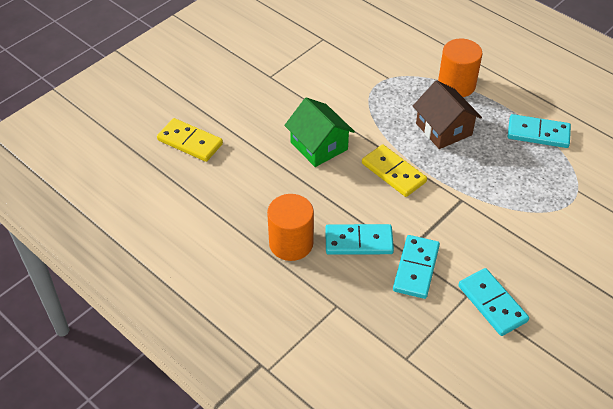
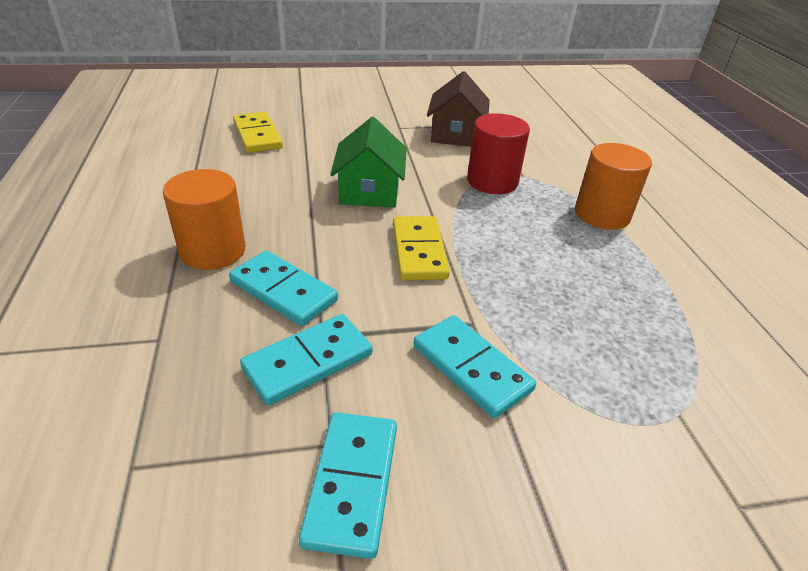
camera: 35 degrees right, 10 degrees down
brown house [413,80,482,149] -> brown house moved to [427,71,490,147]
turquoise domino [508,114,571,148] -> turquoise domino moved to [414,315,536,418]
none -> red cylinder [467,113,530,194]

